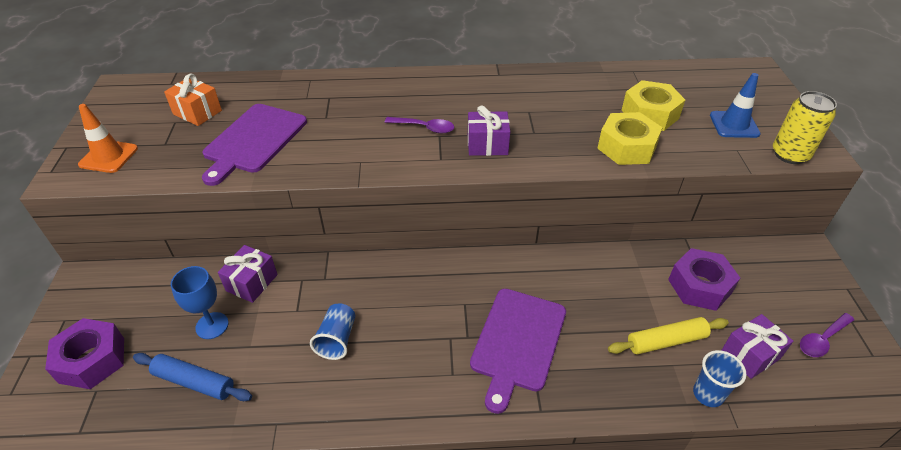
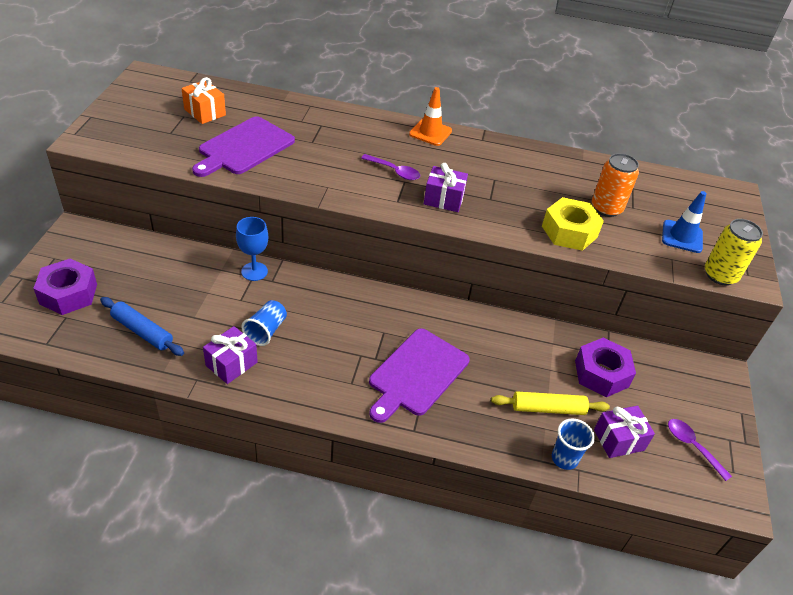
camera: 10 degrees right, 0 degrees up
orange traffic cone [78,104,138,173] -> orange traffic cone moved to [409,87,452,146]
blue goblet [171,266,229,339] -> blue goblet moved to [236,217,268,281]
purple gift [218,245,278,303] -> purple gift moved to [203,326,258,384]
yellow nut [622,80,685,131] -> orange can [592,153,639,217]
purple spoon [800,313,854,357] -> purple spoon turned 75 degrees clockwise [668,419,732,481]

